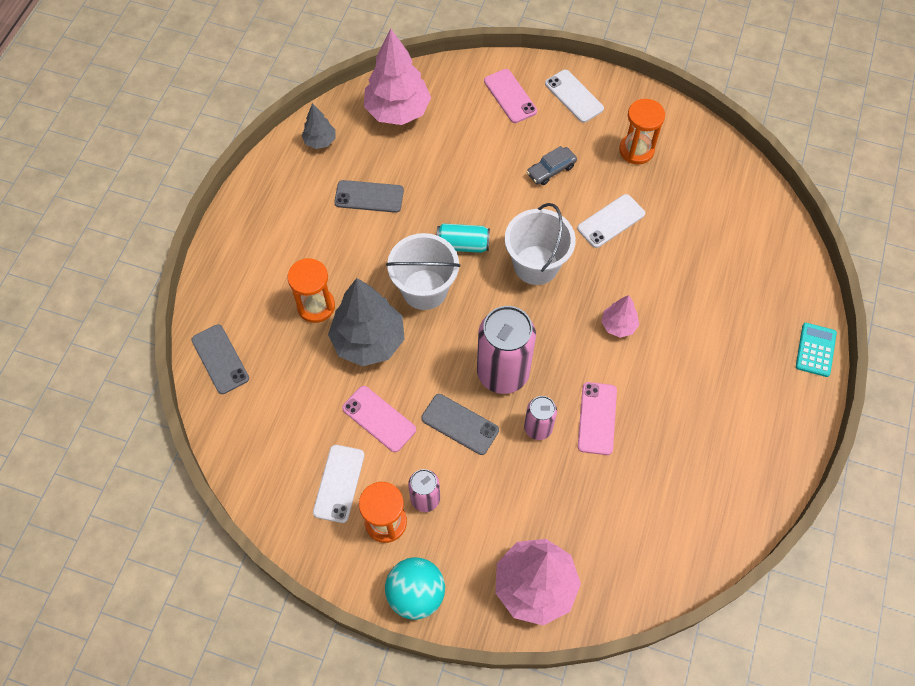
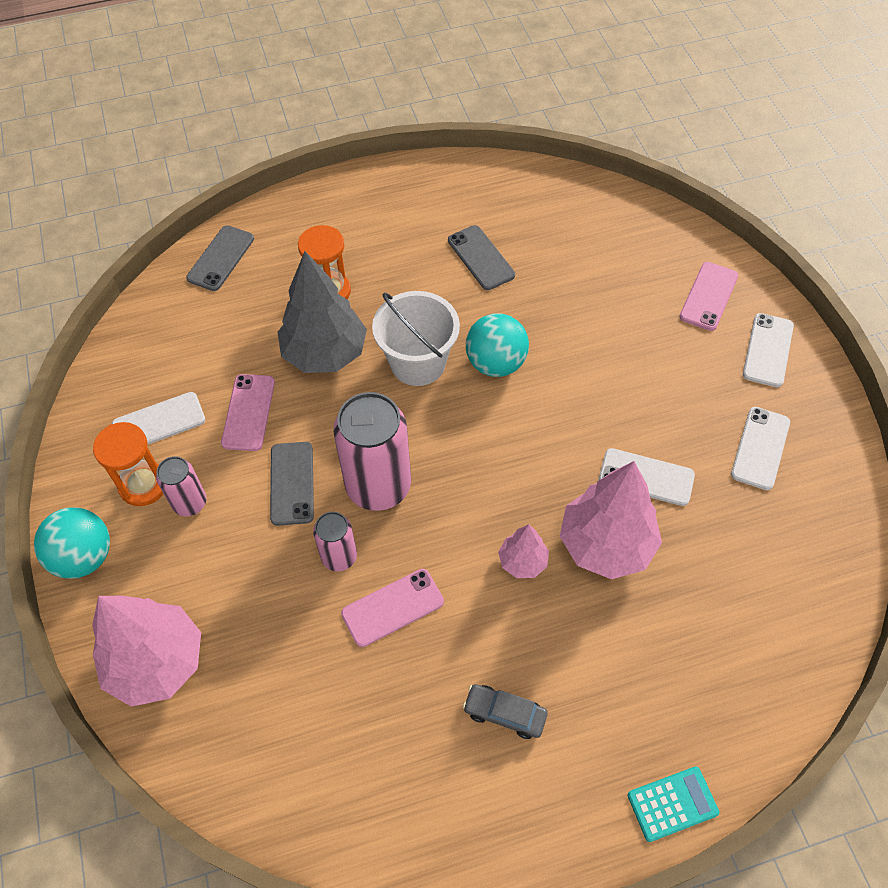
camera: 55 degrees right, 5 degrees down
grey tree [301,103,335,149] -> none
pink tree [364,29,431,125] -> pink tree moved to [560,461,662,579]
turquoise can [437,224,490,253] -> turquoise ball [466,313,529,377]
white bucket [505,203,576,285] -> none
grey car [527,146,577,185] -> grey car moved to [463,684,548,739]
orange hourglass [619,99,665,165] -> white phone [731,407,790,490]

